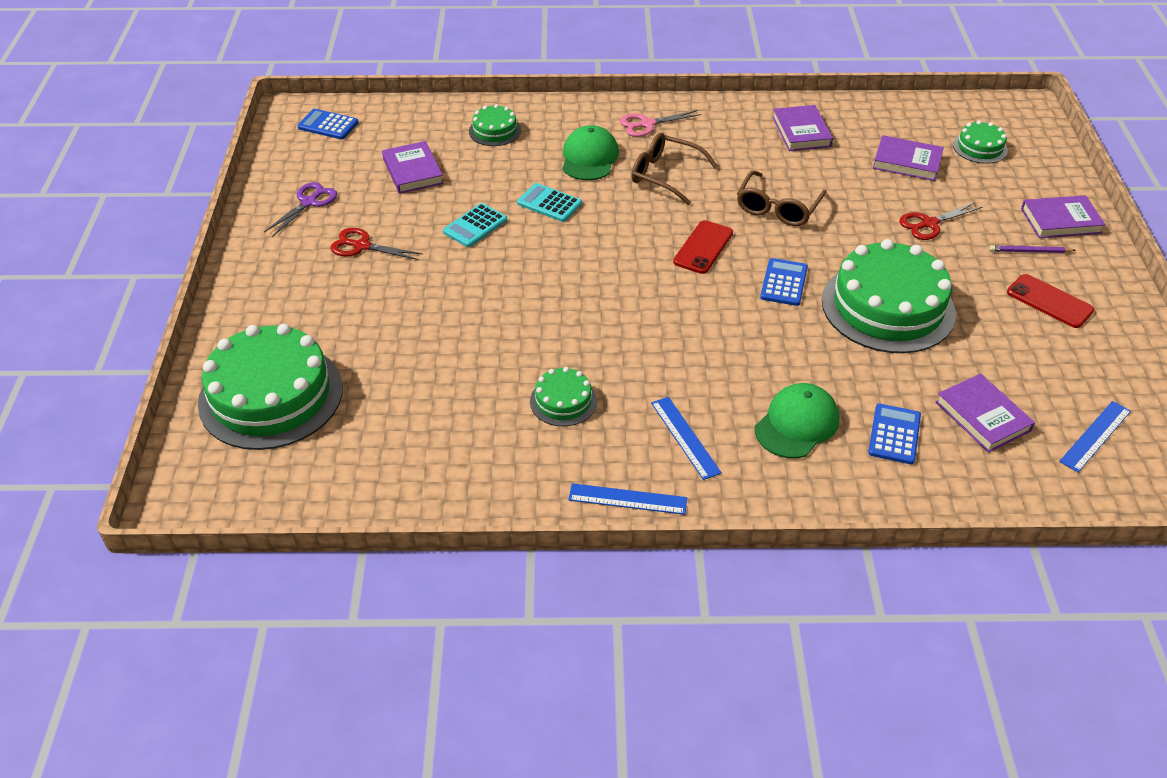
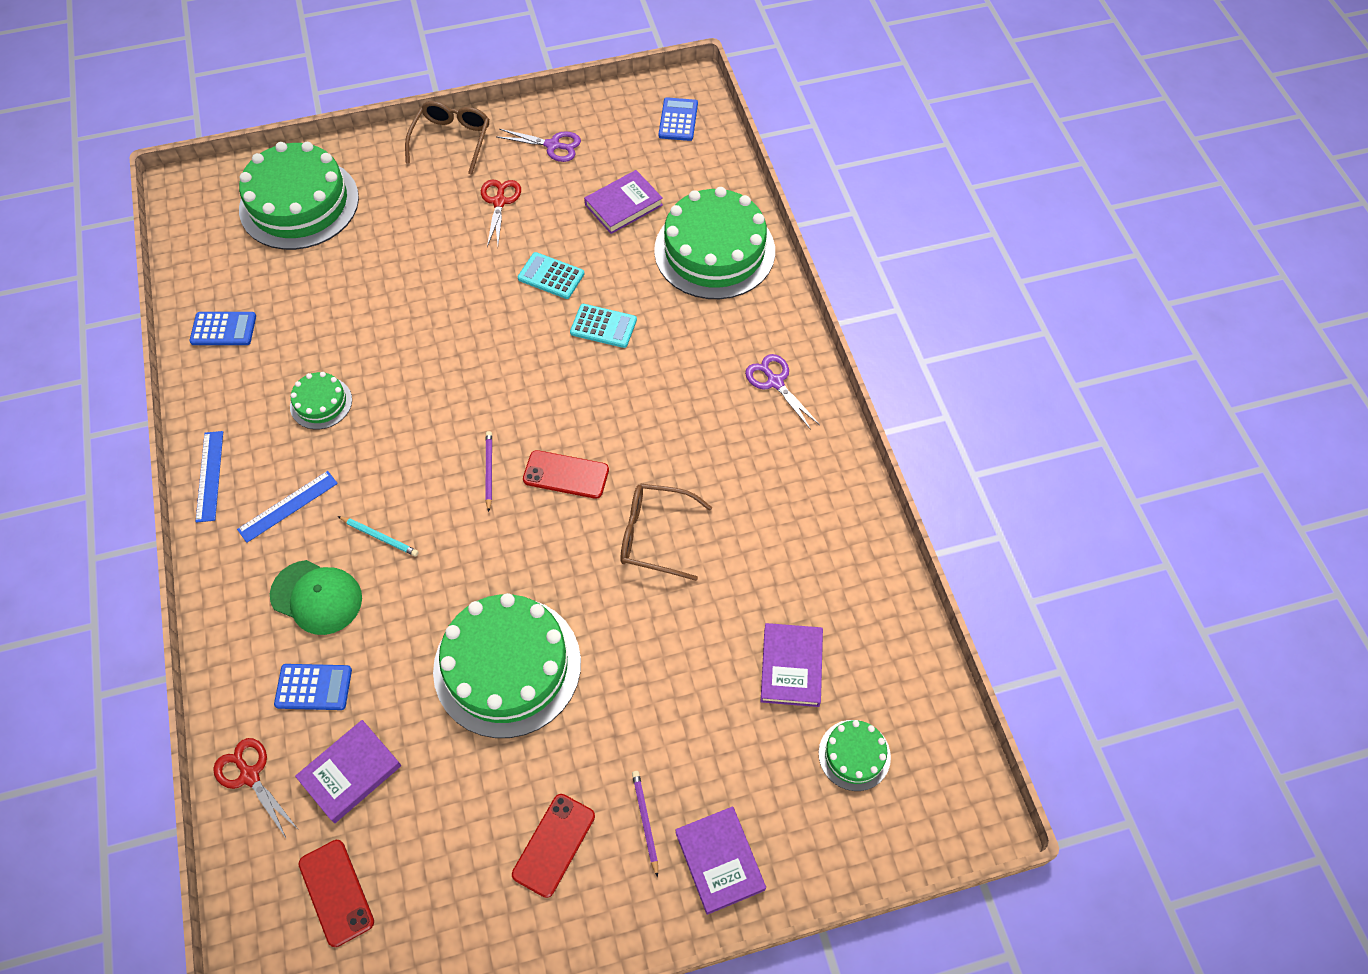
camera: 75 degrees right, 15 degrees up
green cake [469,104,521,146] -> green cake [654,187,775,299], size x2.12
turquoise calculator [517,183,582,222] -> turquoise calculator turned 90 degrees clockwise [570,304,637,348]
green cap [562,125,619,180] -> none
pink scissors [620,110,701,137] -> purple scissors [745,354,820,430]
brown glasses [631,133,718,205] -> brown glasses moved to [405,101,490,175]
blue calculator [760,258,808,306] -> blue calculator moved to [189,312,256,345]
purple book [772,105,833,151] -> none
red scissors [899,202,982,240] -> red scissors moved to [213,738,298,838]
blue ruler [1059,401,1131,472] -> red phone [299,840,374,947]
none -> turquoise pencil [338,516,419,556]
none -> purple pencil [485,431,492,512]

